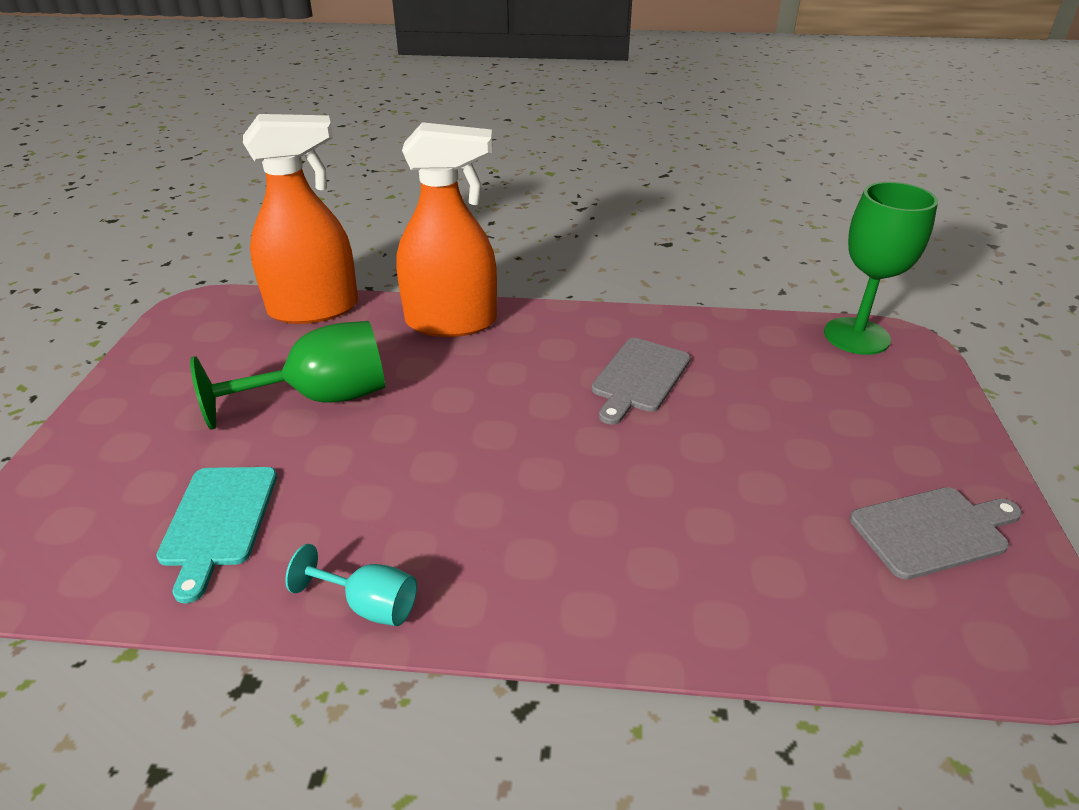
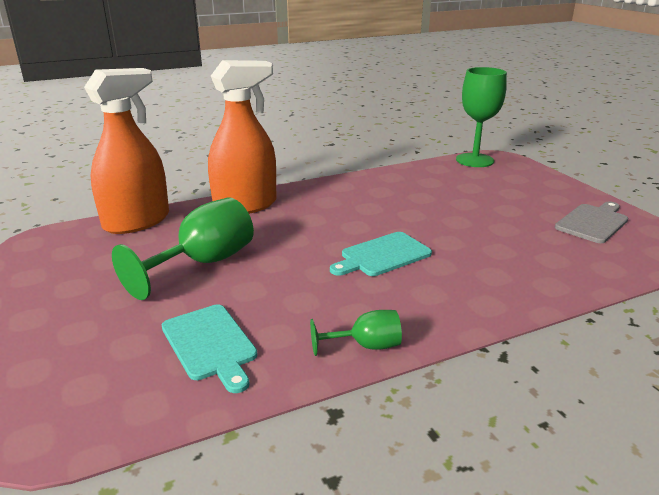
camera: 30 degrees left, 10 degrees down
turquoise goblet [285,544,417,626] -> green goblet [310,310,402,356]
grey cutting board [592,338,690,425] -> none
none -> turquoise cutting board [330,232,432,276]

